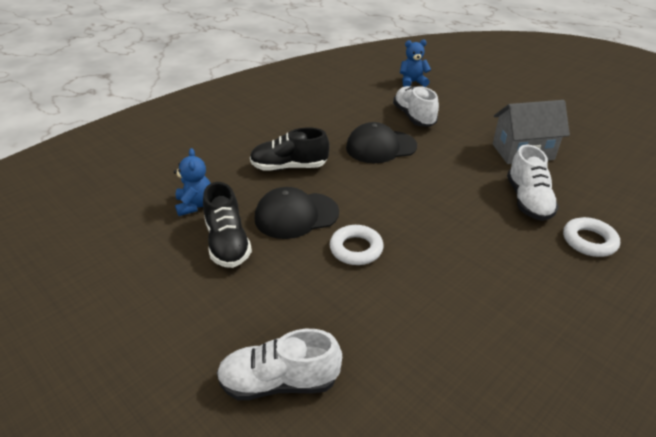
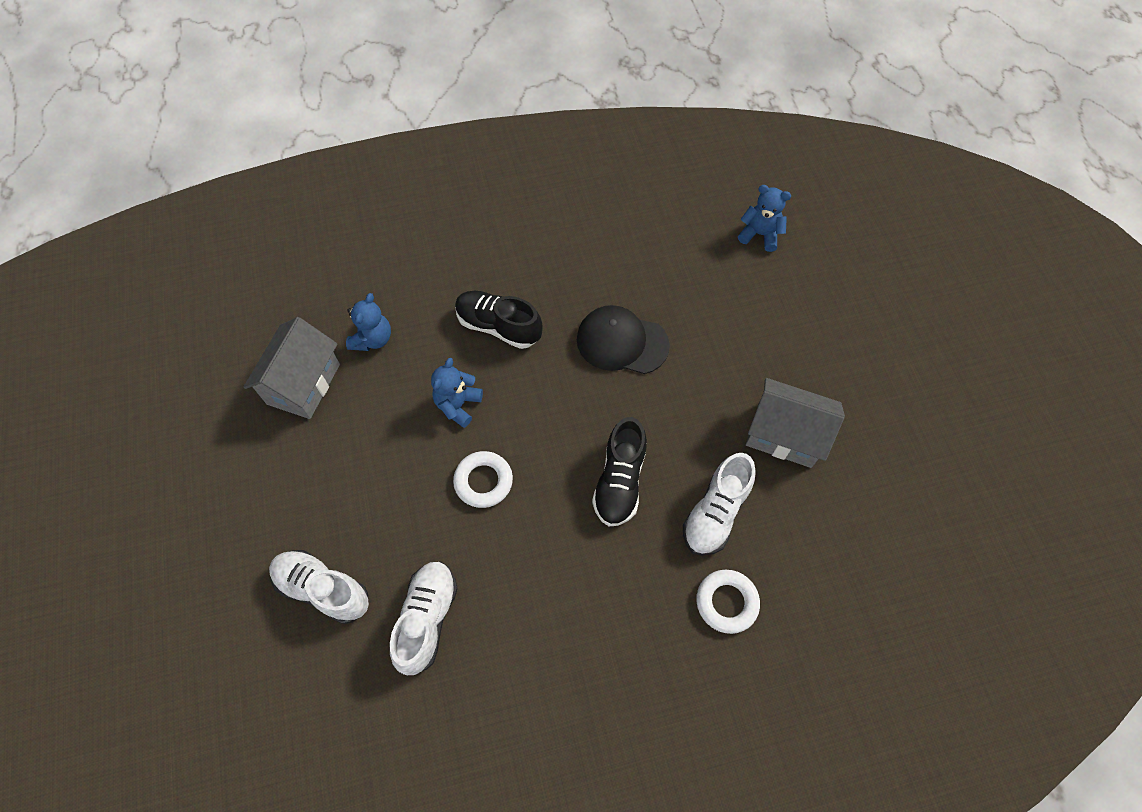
camera: 30 degrees right, 25 degrees up
black shoe [203,182,252,268] -> black shoe moved to [592,417,647,526]
black cap [255,187,339,239] -> blue teddy bear [431,358,483,428]
white shoe [393,86,439,127] -> white shoe moved to [390,561,458,675]
none -> grey house [243,317,340,419]

